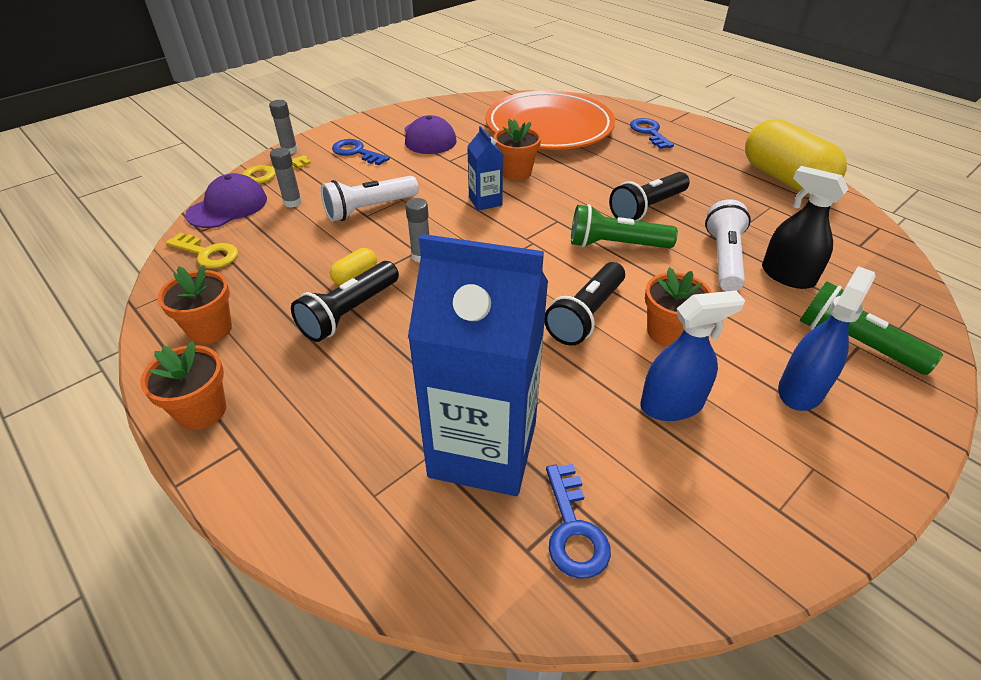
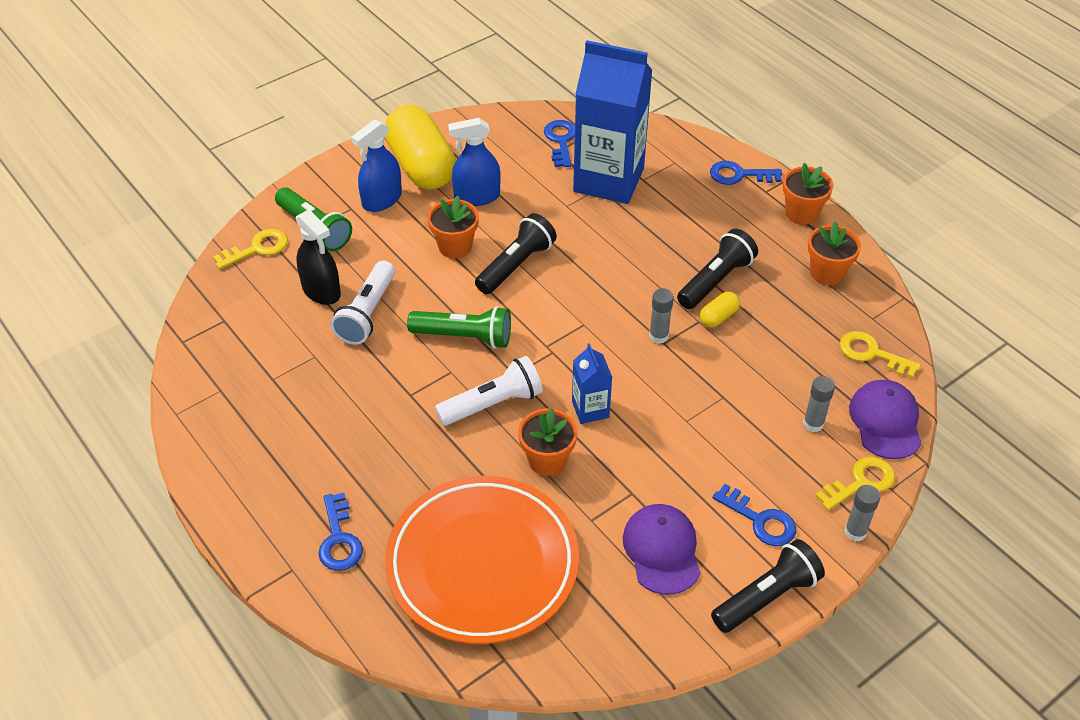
camera: 175 degrees left, 5 degrees up
purple cap [185,173,267,228] -> purple cap turned 135 degrees clockwise [849,380,921,459]
white flashlight [321,176,419,222] -> white flashlight moved to [435,356,543,426]
black flashlight [609,172,690,221] -> black flashlight moved to [711,539,825,633]
yellow capsule [745,119,847,195] -> yellow capsule moved to [385,105,456,190]
none -> yellow key [213,229,288,269]
none -> blue key [710,161,782,185]

